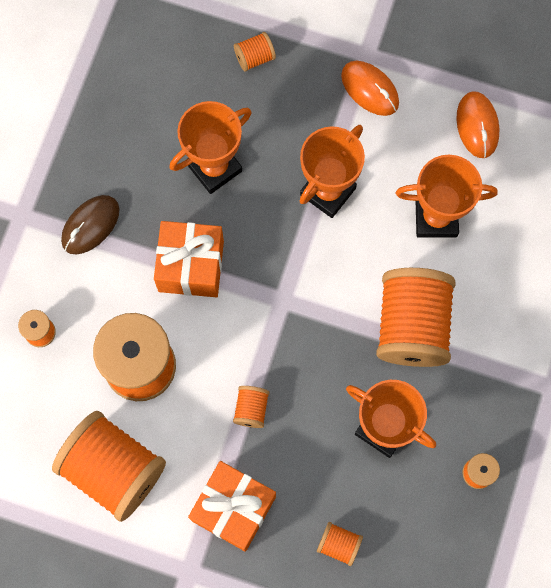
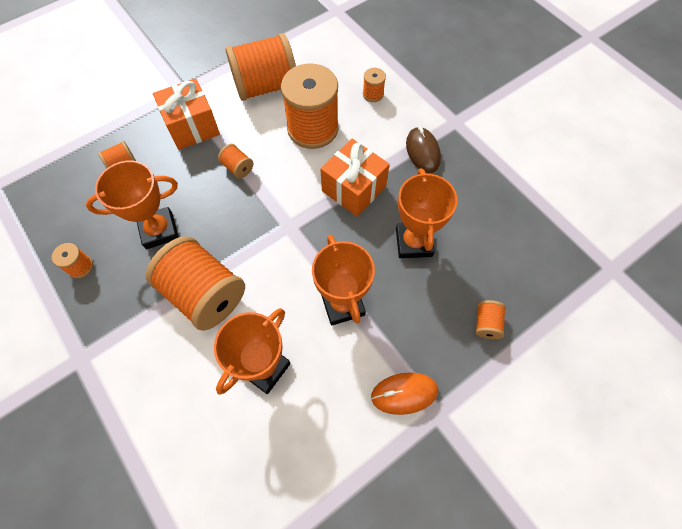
camera: 125 degrees right, 10 degrees down
orange mouse [456,91,500,158] -> none

